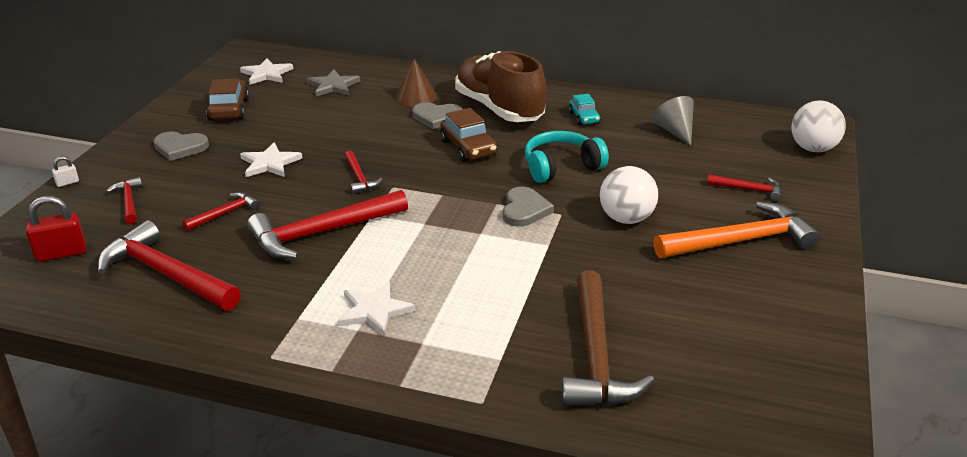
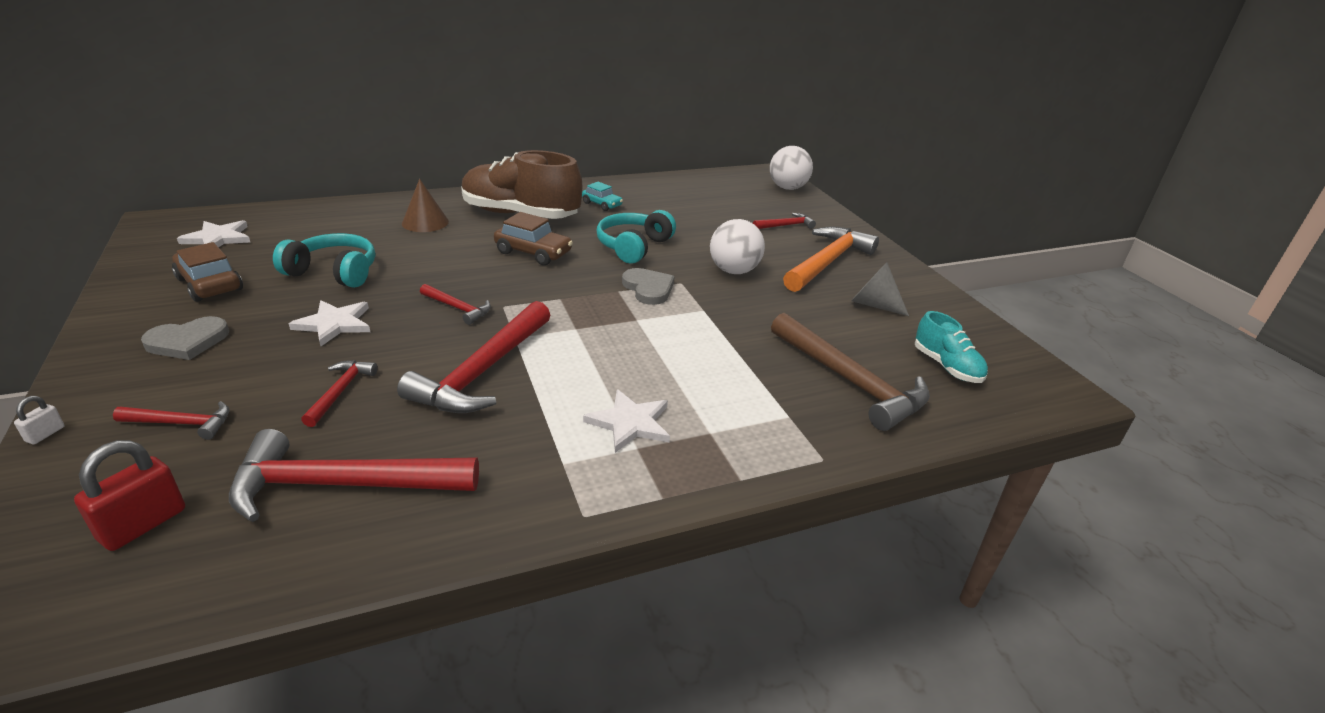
camera: 40 degrees left, 0 degrees up
red hammer [106,177,142,224] -> red hammer turned 150 degrees clockwise [113,401,229,440]
grey star [307,70,360,97] -> none
grey heart [412,102,463,129] -> none
grey cone [652,96,694,146] -> grey cone moved to [851,262,909,316]
none -> turquoise headphones [273,233,375,288]
none -> turquoise shoe [915,311,988,383]

